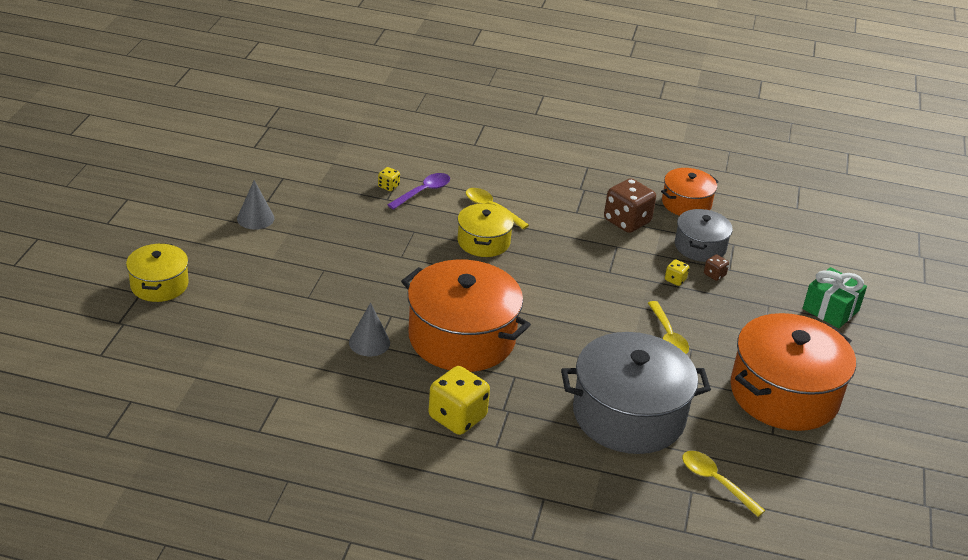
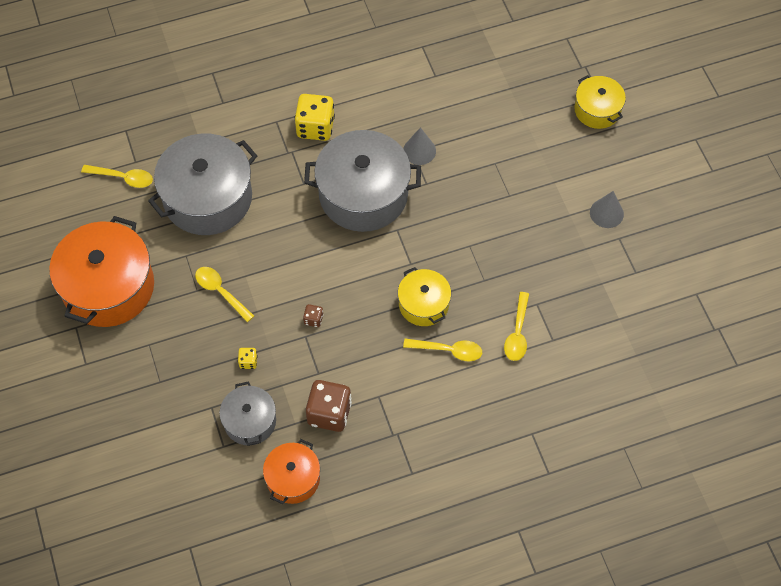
camera: 150 degrees right, 25 degrees up
yellow dice [378,167,400,191] -> none
purple spoon [387,173,450,210] -> yellow spoon [504,292,529,361]
orange pot [401,260,531,372] -> grey pot [304,130,421,232]
brown dice [704,254,729,281] -> brown dice moved to [303,304,323,327]
green gift [803,267,867,328] -> none

